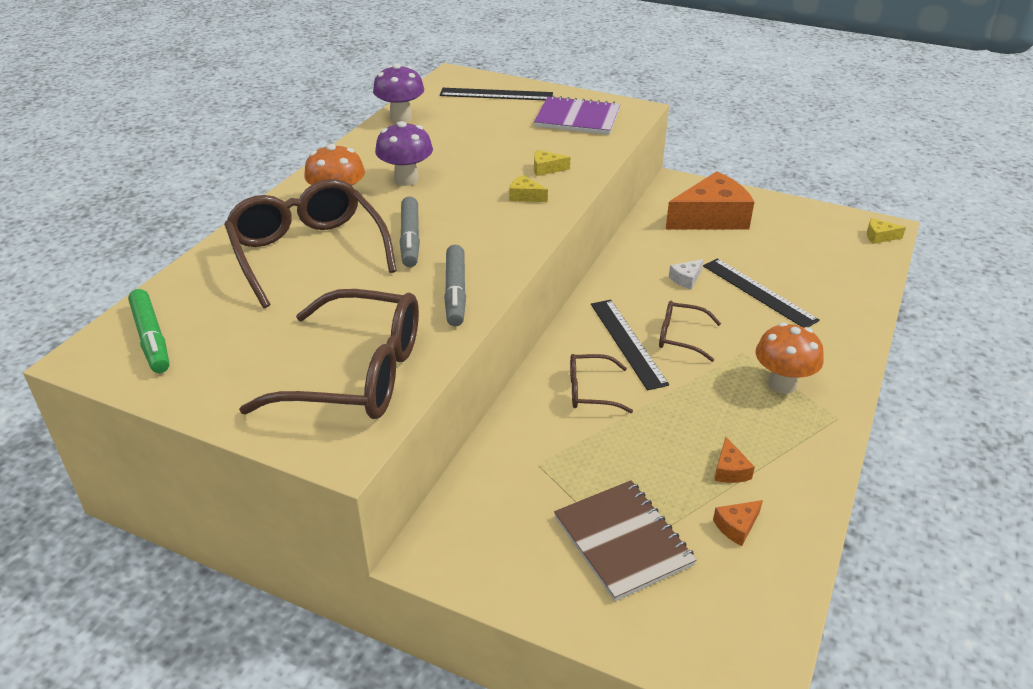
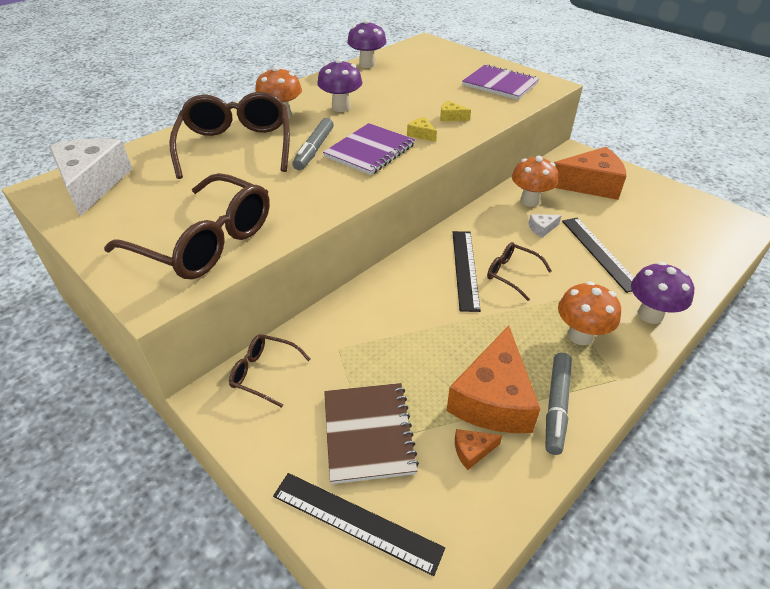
camera: 20 degrees right, 5 degrees up
green marker [128,289,169,373] -> white cheese [49,139,132,216]
black ruler [440,88,553,100] -> black ruler moved to [273,473,445,576]
grey marker [444,245,466,327] -> grey marker moved to [546,353,572,455]
brown glasses [570,354,633,413] -> brown glasses moved to [229,334,311,408]
orange cheese [714,437,755,483] -> orange cheese [446,325,541,433], size x2.47
yellow cheese [867,218,906,244] -> none
none -> purple notebook [323,123,415,175]
none -> orange mushroom [512,156,558,207]
none -> purple mushroom [631,262,694,324]

